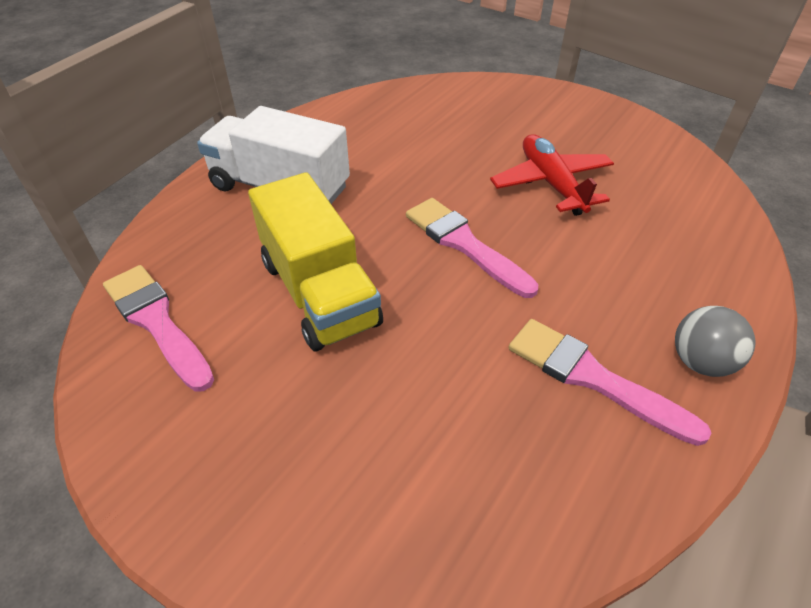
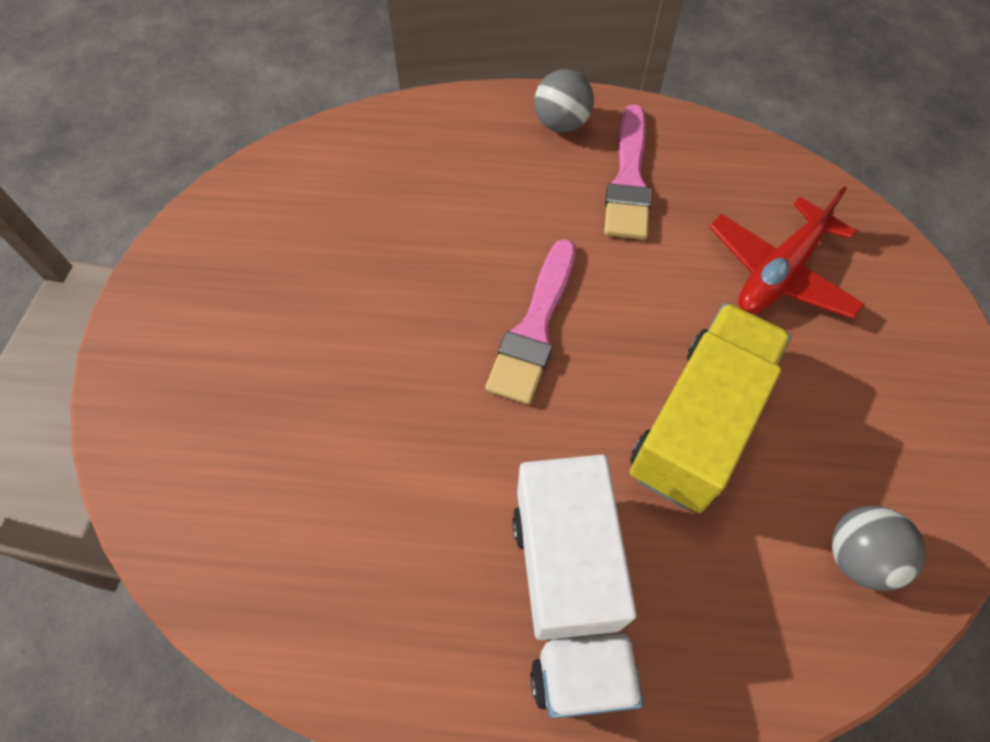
camera: 120 degrees left, 15 degrees up
pink brush [103,265,214,392] -> grey ball [831,506,926,591]
red plane [490,134,614,216] -> red plane moved to [709,186,865,319]

